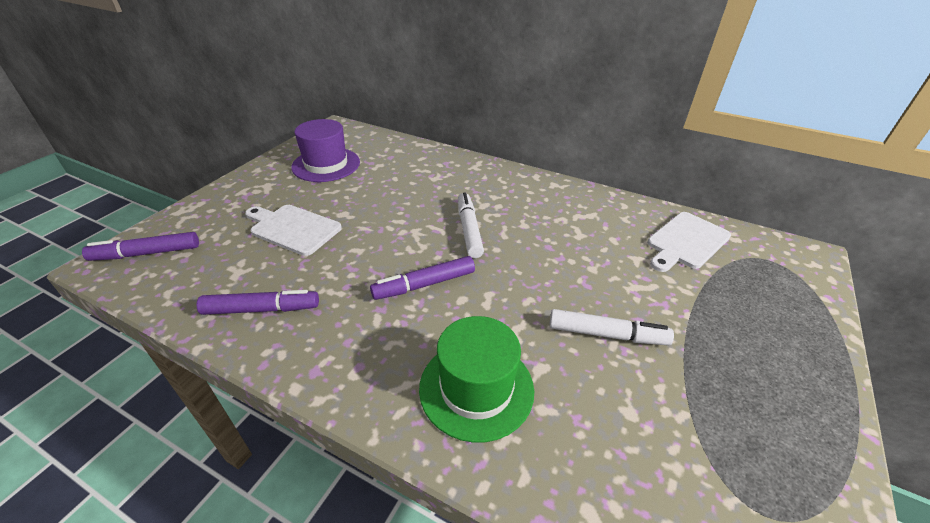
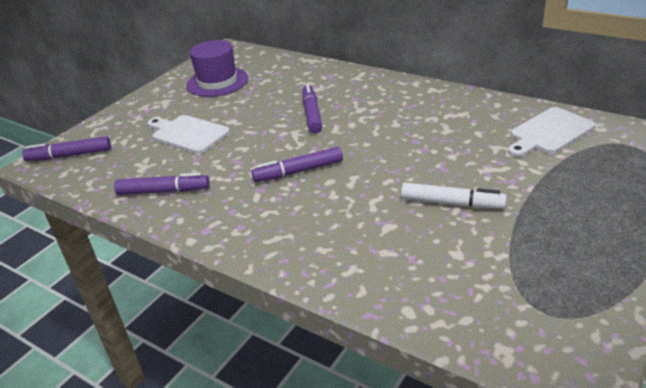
camera: 10 degrees right, 5 degrees down
green hat [419,316,534,443] -> none
white marker [458,192,484,258] -> none
none -> purple marker [302,84,322,134]

